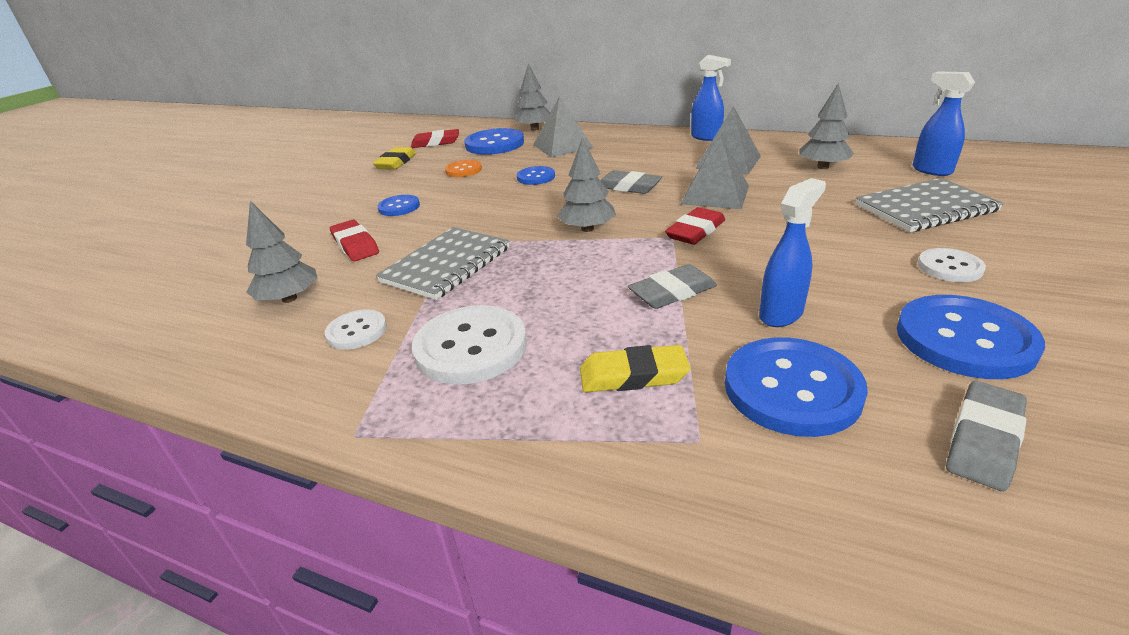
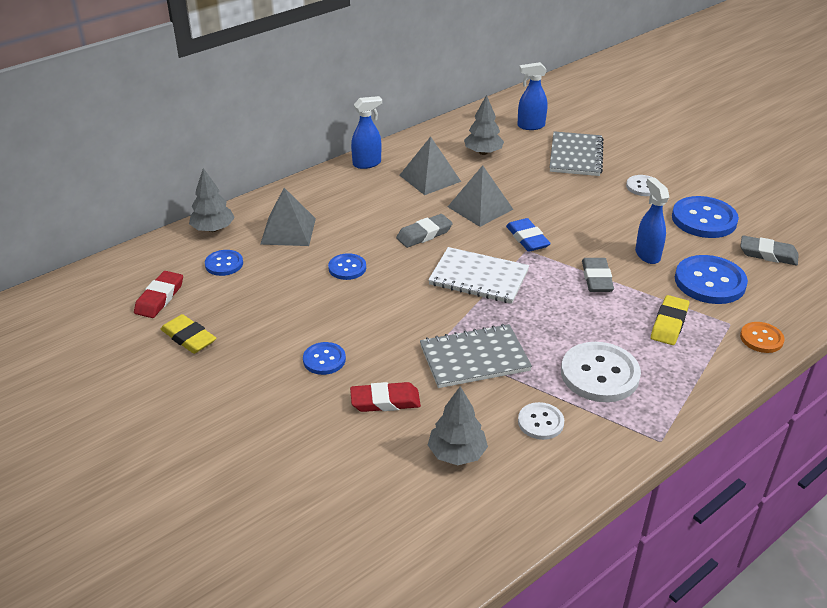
camera: 65 degrees left, 5 degrees up
grey notebook [376,227,510,300] -> grey notebook turned 75 degrees counterclockwise [420,324,532,388]
orange button [445,160,482,177] -> orange button moved to [740,322,785,353]
blue button [464,128,524,155] -> blue button [205,250,243,276], size x0.56
grey tree [557,137,616,232] -> white notebook [428,247,529,304]
red eraser [665,207,725,245] -> blue eraser [506,218,551,252]
grey eraser [946,381,1027,491] -> grey eraser turned 45 degrees counterclockwise [740,235,799,265]

